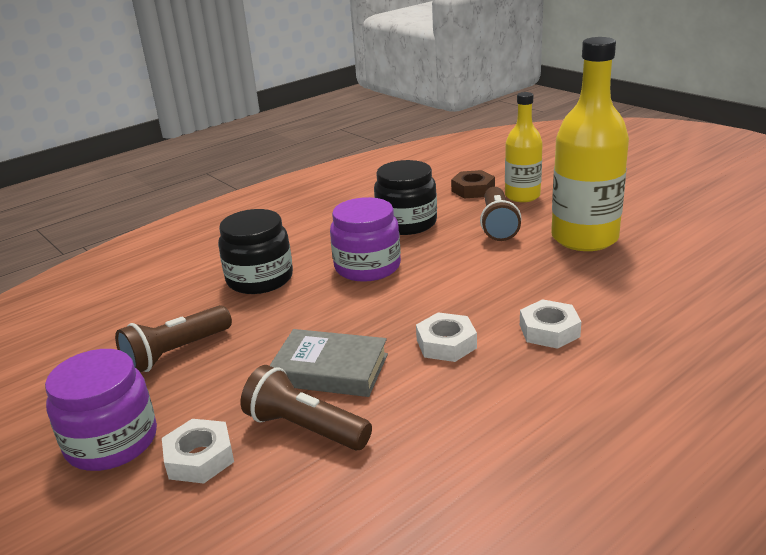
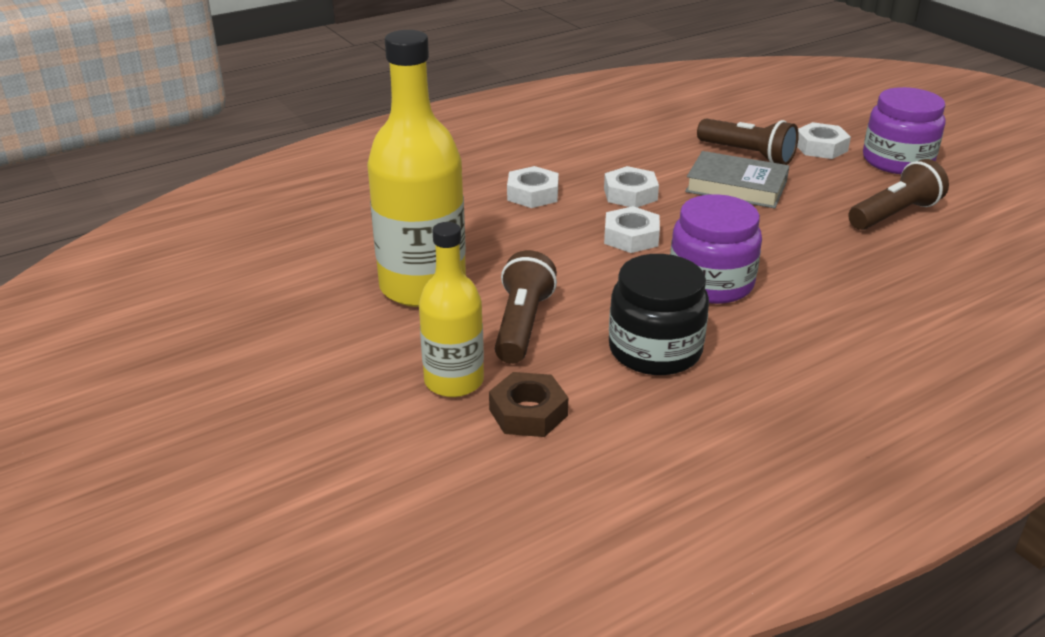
camera: 175 degrees left, 5 degrees up
black jar [218,209,293,294] -> none
none -> white nut [604,206,660,253]

